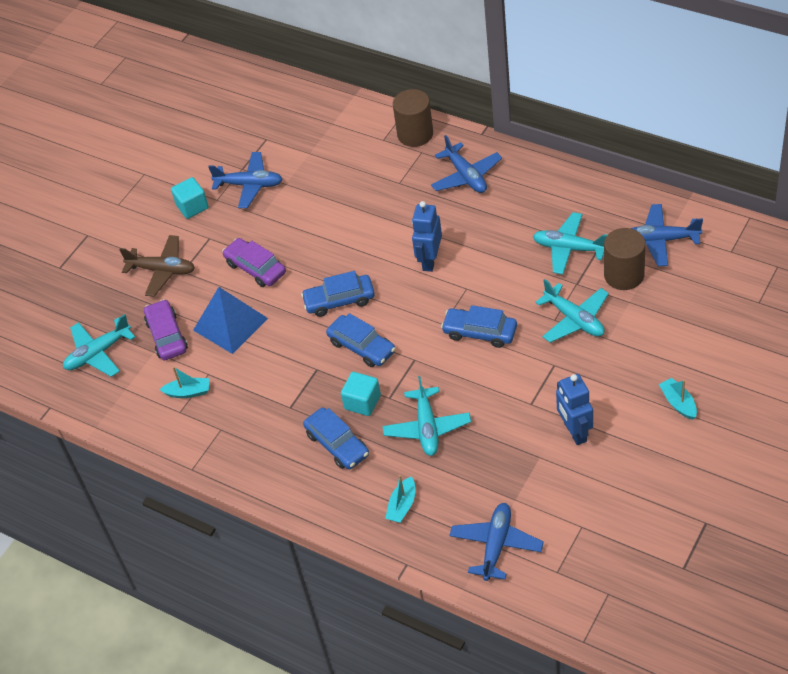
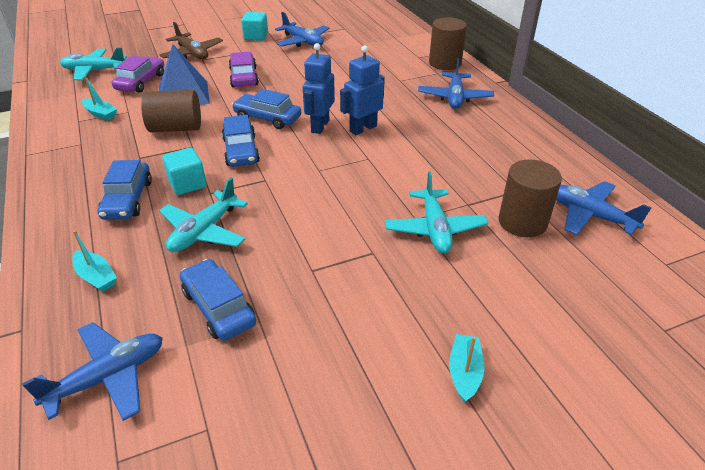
camera: 30 degrees right, 10 degrees down
turquoise boat [385,475,415,523] -> turquoise boat turned 105 degrees counterclockwise [72,230,117,292]
blue car [441,305,517,348] -> blue car moved to [180,259,256,341]
turquoise plane [533,212,607,275] -> none
blue robot [556,374,593,445] -> blue robot moved to [302,43,335,134]
none -> brown cylinder [141,90,201,132]

